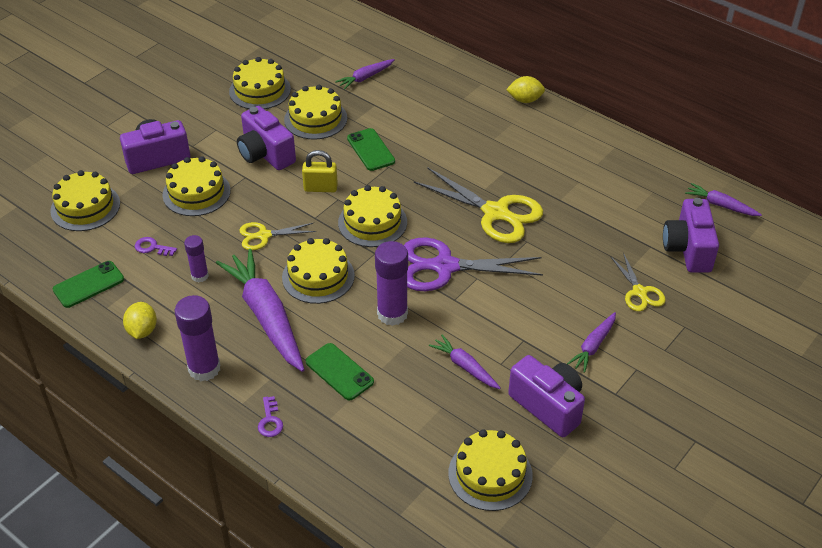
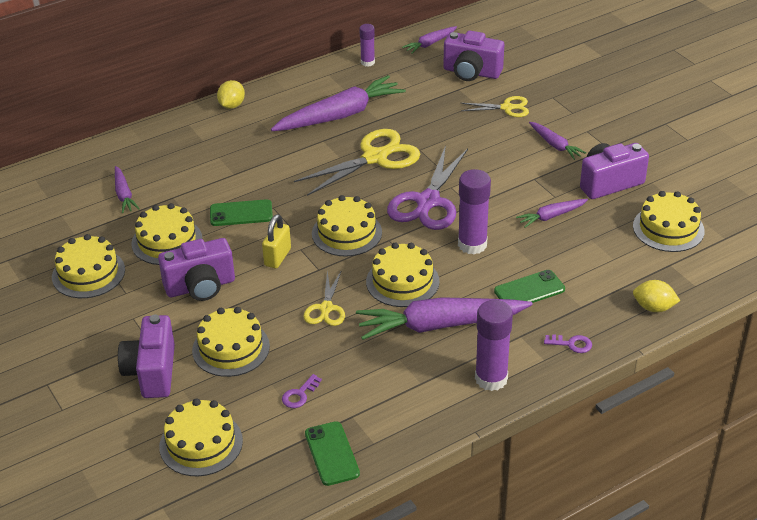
camera: 70 degrees left, 5 degrees down
yellow lemon [123,302,157,339] -> yellow lemon moved to [633,280,680,312]
purple glue stick [184,235,209,282] -> purple glue stick moved to [359,24,375,67]
none -> purple carrot [271,75,406,131]

